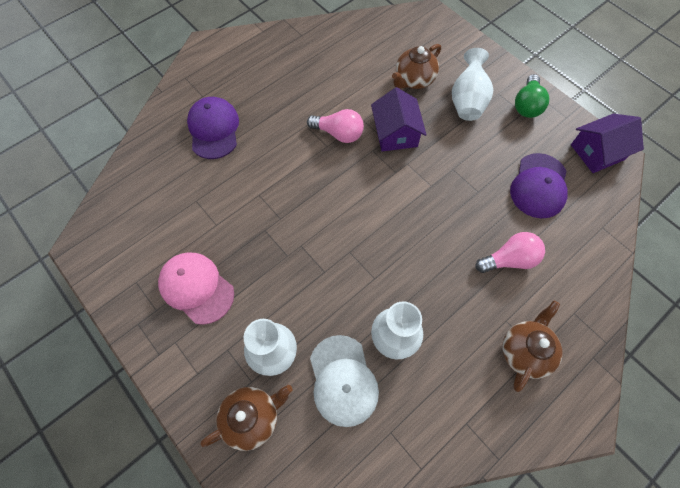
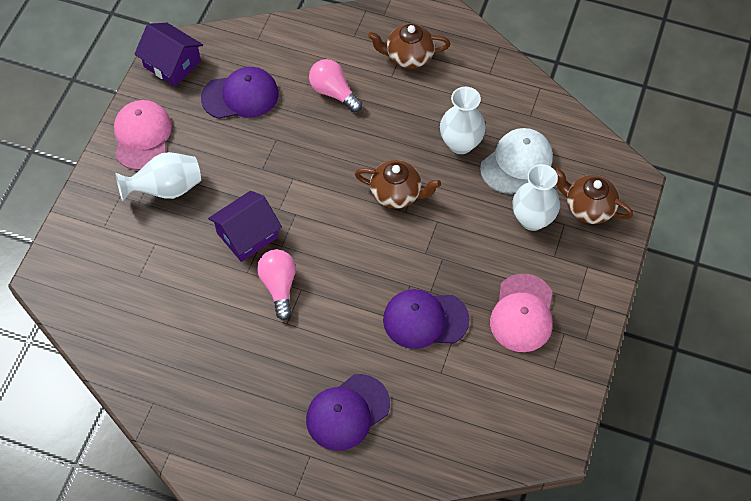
camera: 120 degrees left, 5 degrees down
brown teapot [392,44,441,89] -> brown teapot moved to [355,160,441,209]
green light bulb [515,74,549,118] -> pink cap [114,100,172,170]
none -> purple cap [383,289,470,349]

